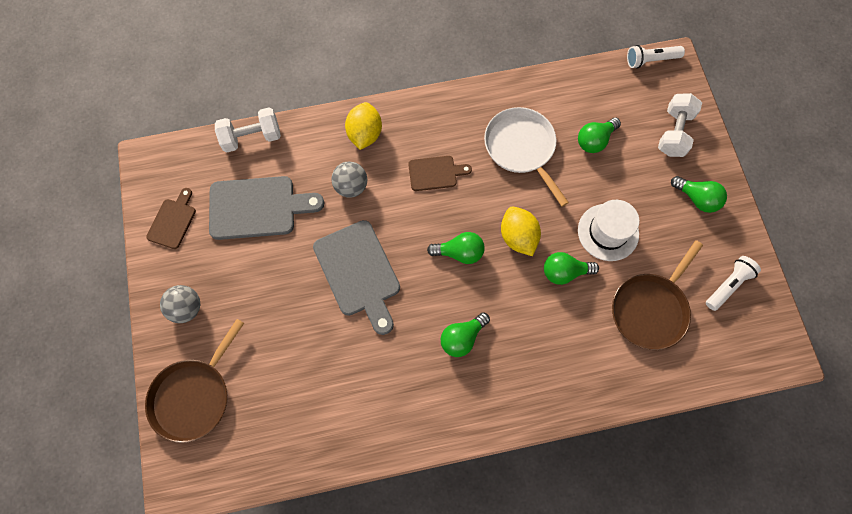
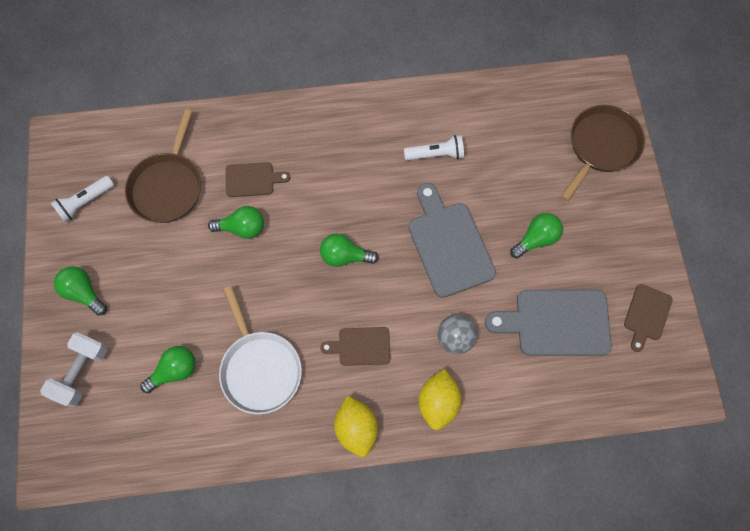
camera: 175 degrees left, 0 degrees up
grey ball [160,285,200,323] -> none
white dumbbell [215,107,281,153] -> none
green light bulb [441,313,490,357] -> green light bulb moved to [510,213,563,259]
yellow lemon [501,206,541,256] -> yellow lemon moved to [334,395,378,457]
white hat [578,200,640,261] -> none
brown pan [612,240,703,350] -> brown pan turned 150 degrees clockwise [125,109,201,223]
white flashlight [627,45,685,68] -> white flashlight moved to [404,135,464,160]
none -> brown cutting board [226,162,291,197]

